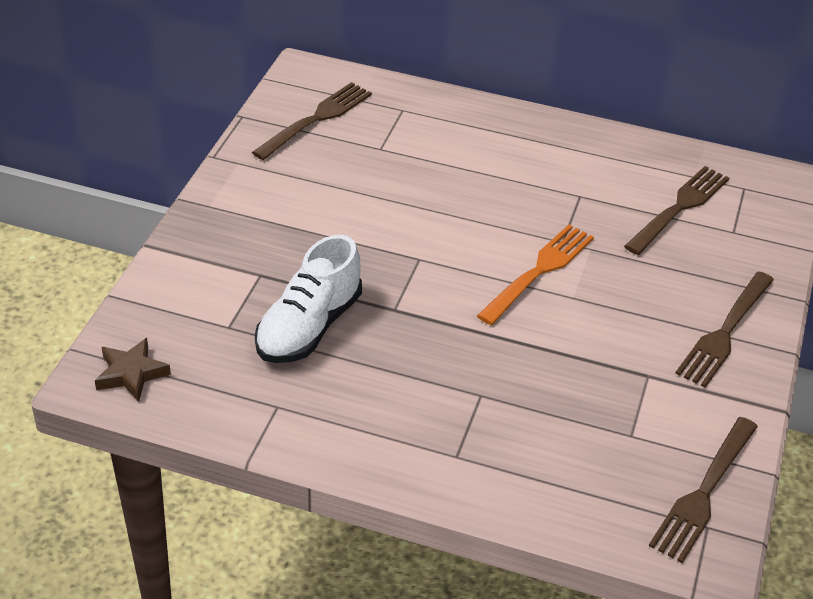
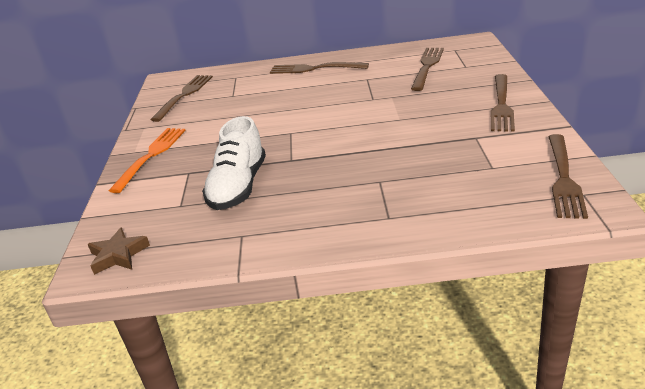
camera: 15 degrees left, 10 degrees down
orange fork [477,224,594,325] -> orange fork moved to [109,128,186,193]
none -> brown fork [270,62,369,74]

